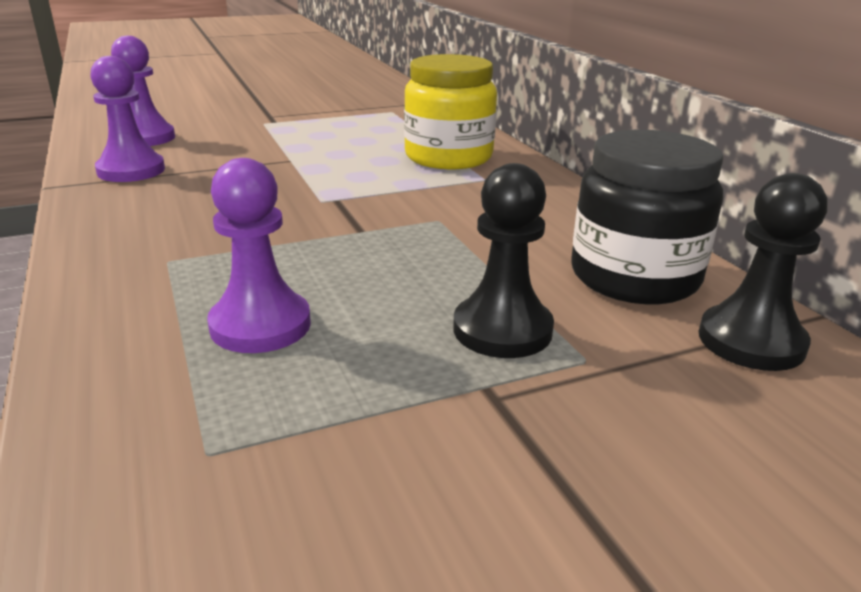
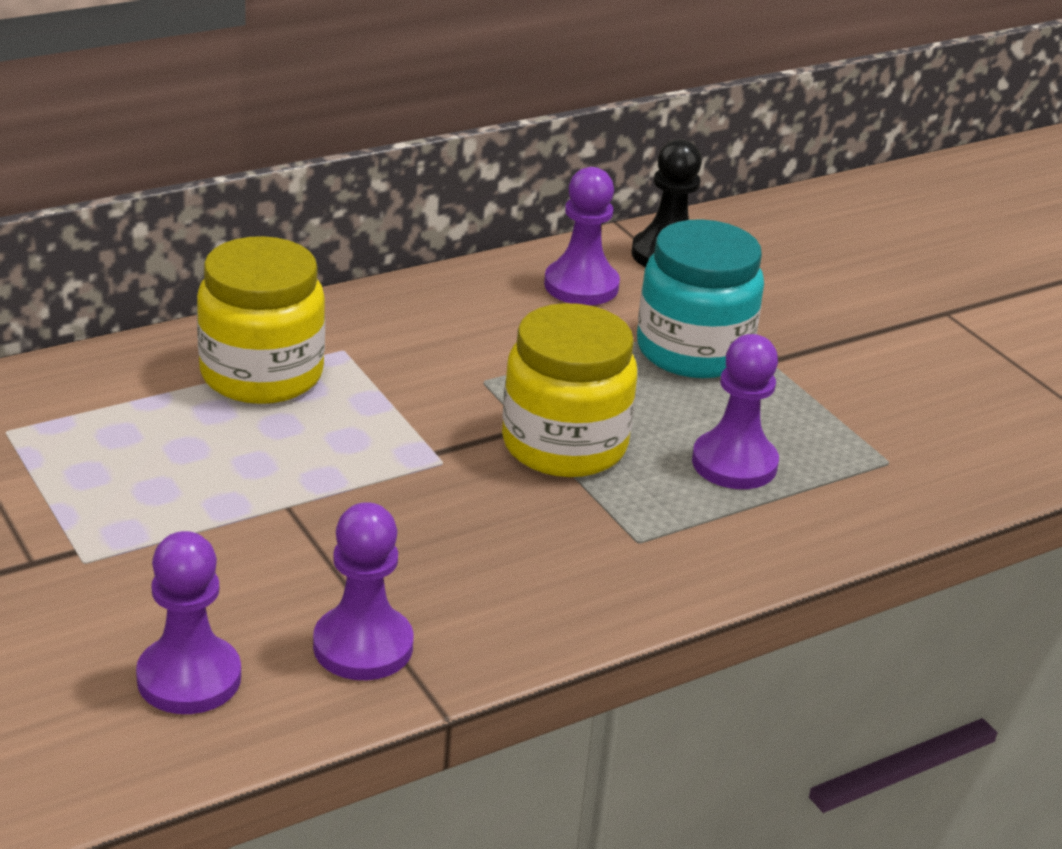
camera: 100 degrees left, 5 degrees up
black pawn [453,163,554,358] -> turquoise jar [637,219,764,378]
black jar [571,130,723,304] -> purple pawn [544,167,620,305]
none -> yellow jar [502,303,637,477]

